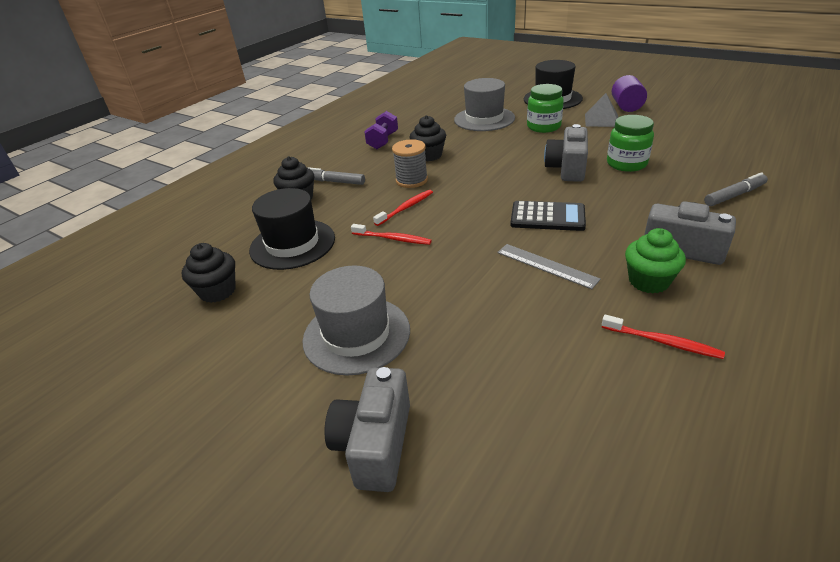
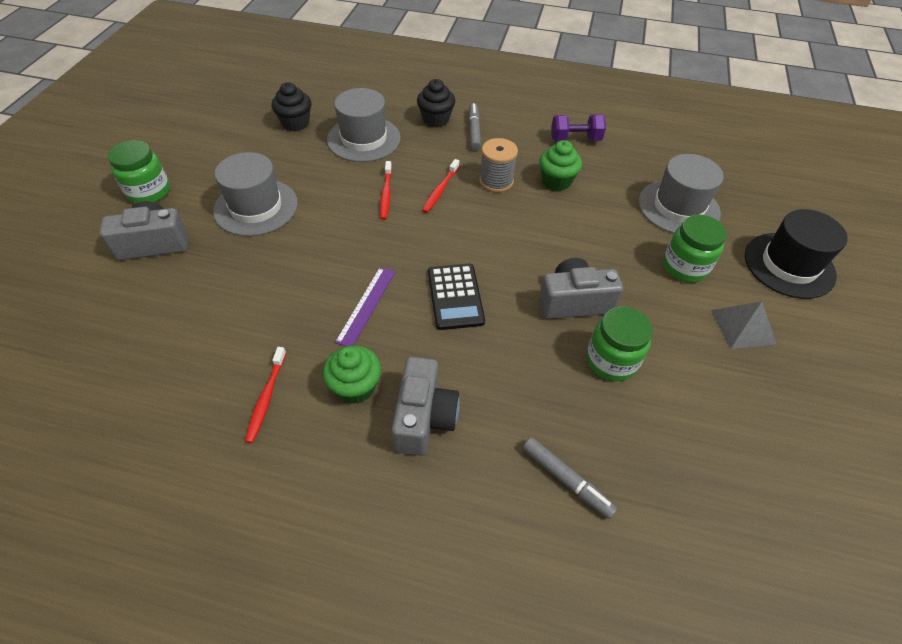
camera: 65 degrees right, 15 degrees up
black hat [249,188,335,270] -> grey hat [327,88,401,162]
red toothbrush [373,190,433,226] -> red toothbrush turned 90 degrees clockwise [422,159,459,213]
black cupcake [410,115,446,161] -> green cupcake [539,140,582,191]
grey ruler [497,244,601,289] -> purple ruler [335,267,395,346]
purple cylinder [612,75,647,112] -> none
none -> green jar [108,140,170,204]

